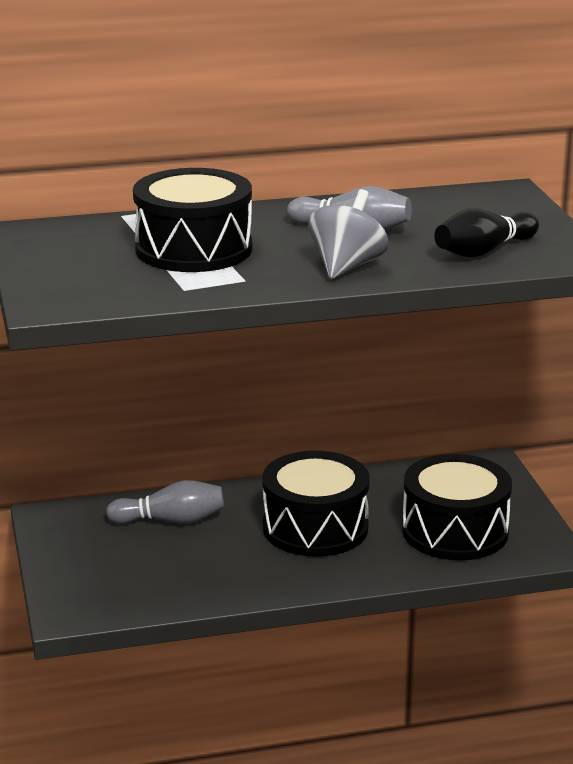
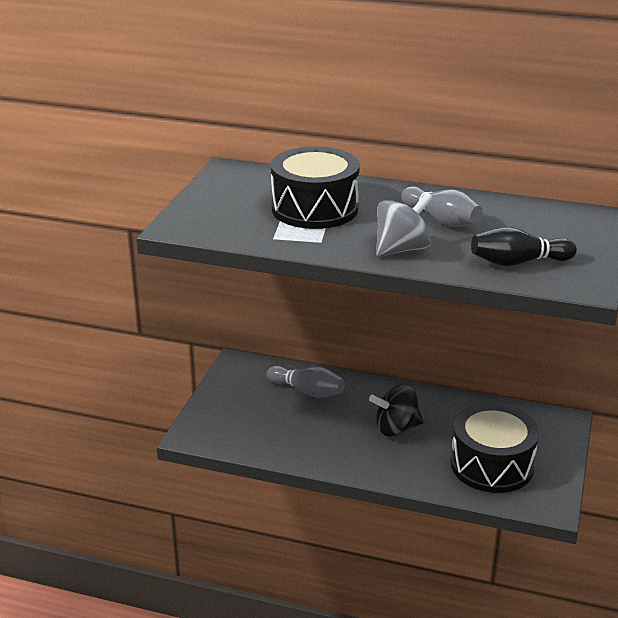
camera: 30 degrees right, 5 degrees up
black drum [262,451,370,557] -> black spinning top [369,384,423,437]

